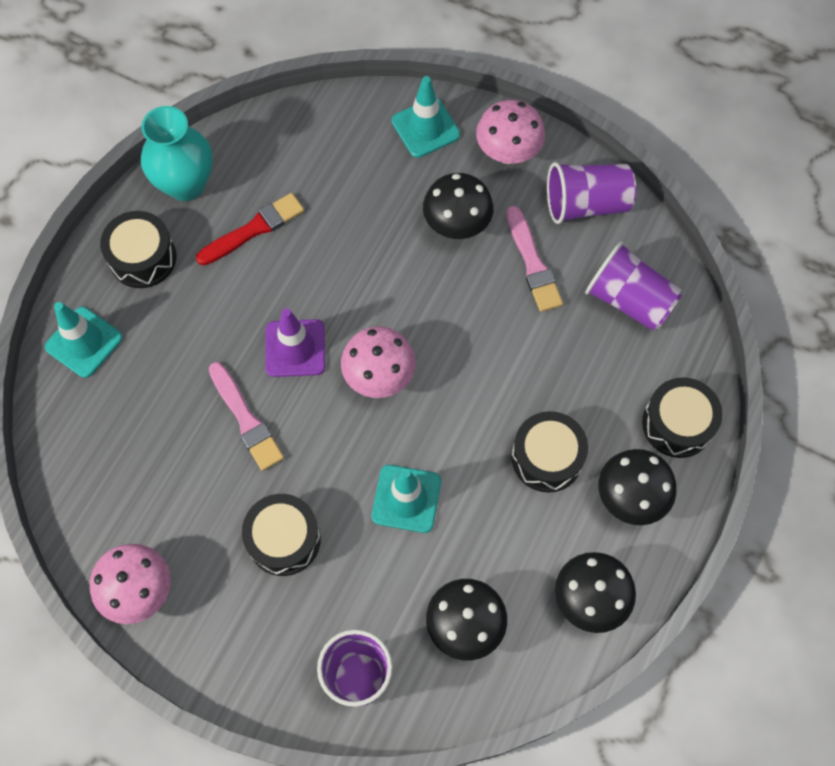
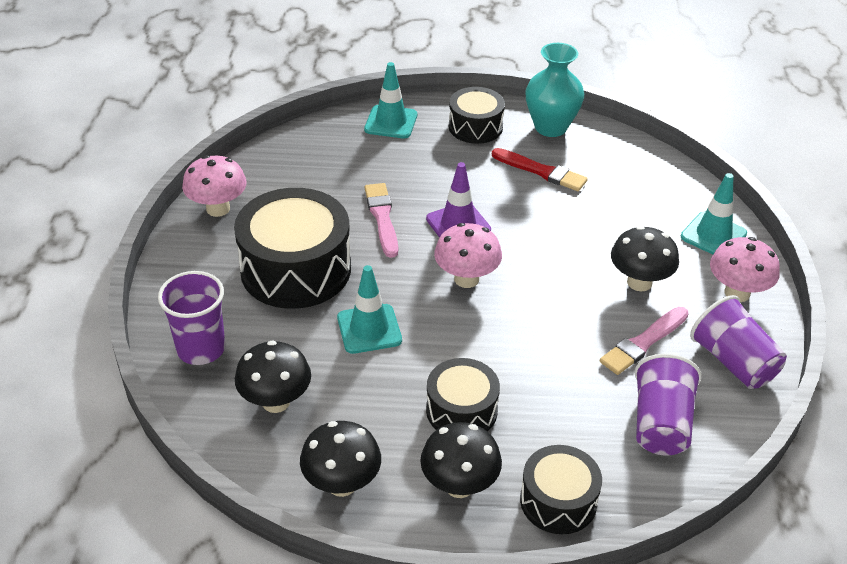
camera: 65 degrees right, 25 degrees down
pink brush [209,362,284,471] -> pink brush turned 135 degrees clockwise [365,183,398,258]
black drum [242,494,321,576] -> black drum [234,188,351,309], size x1.75

